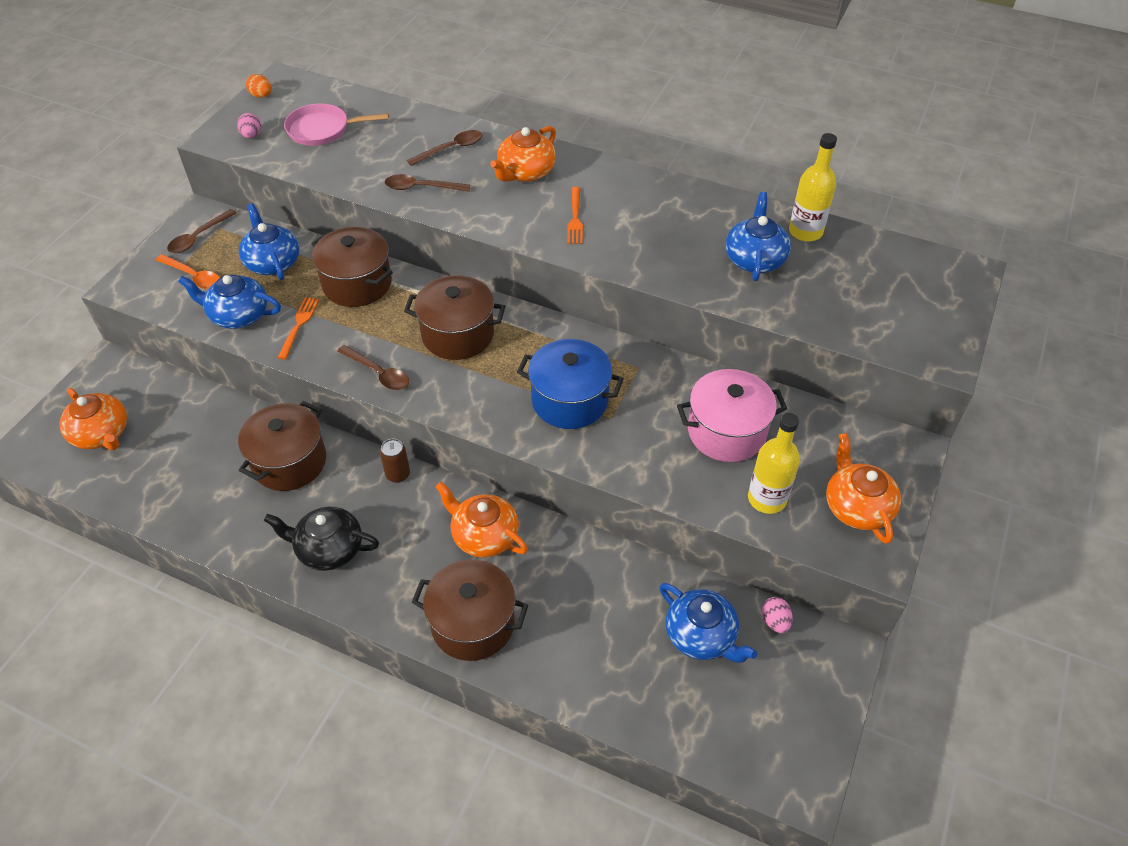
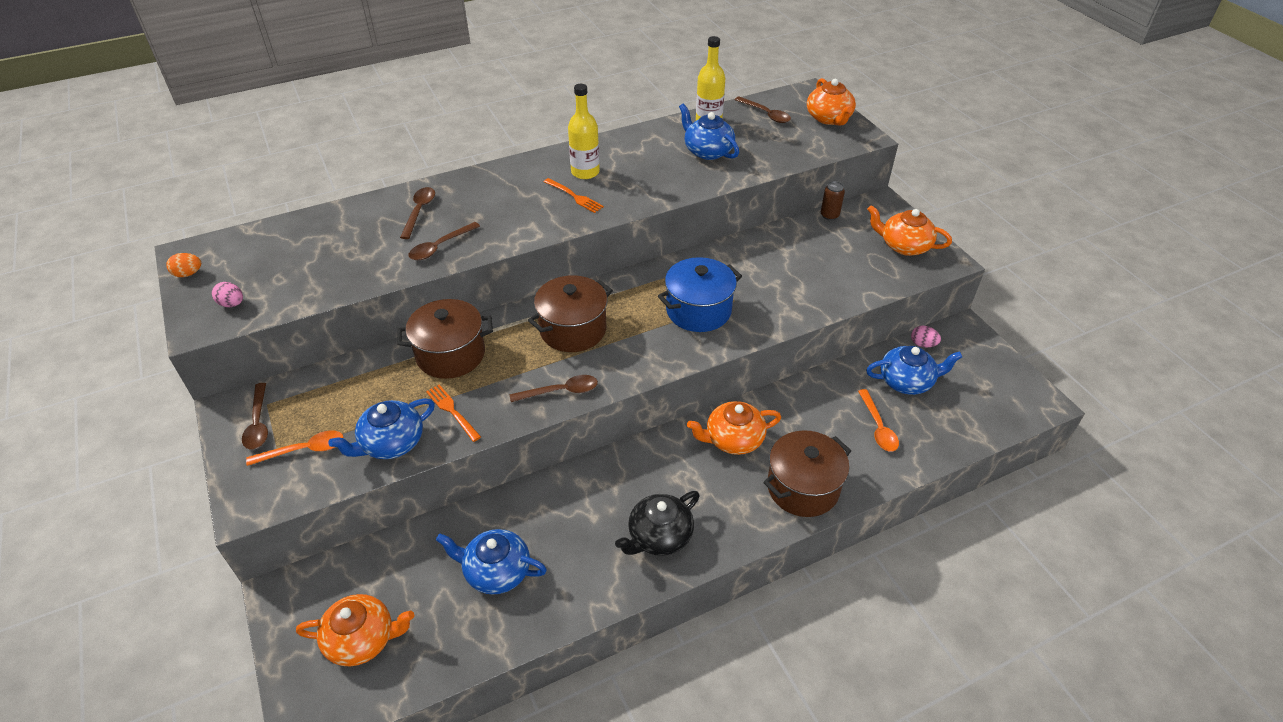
camera: 50 degrees left, 5 degrees down
brown pot [238,401,326,491] -> none
blue teapot [239,203,299,280] -> blue teapot moved to [436,529,547,595]
pink pan [284,103,389,146] -> none
brown can [380,439,410,483] -> brown can moved to [821,181,845,220]
orange teapot [490,126,556,182] -> orange teapot moved to [807,78,856,125]
pink pot [677,369,787,462] -> none
yellow bottle [748,413,800,514] -> yellow bottle moved to [568,84,600,179]
none -> brown spoon [735,96,791,123]
none -> orange spoon [858,389,899,452]

